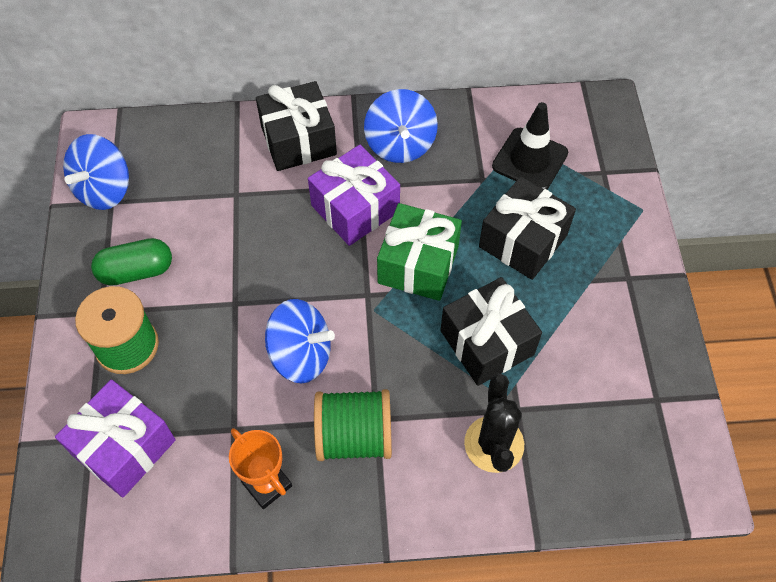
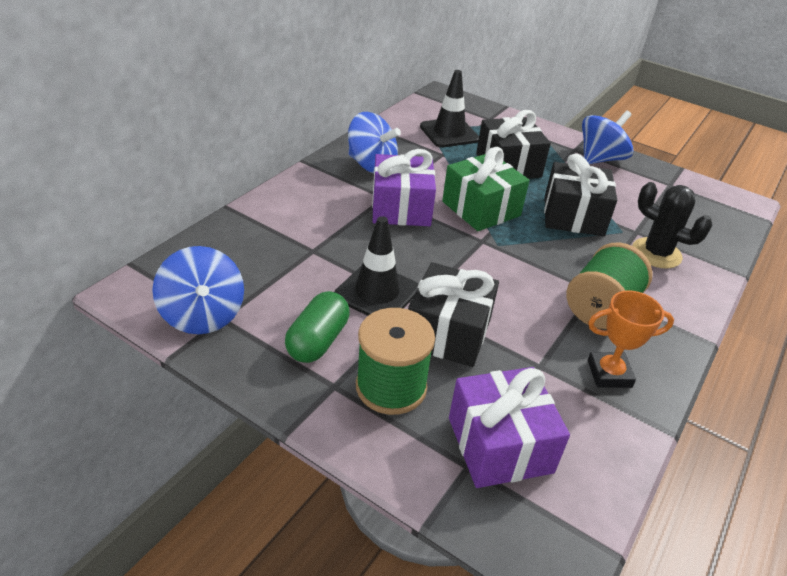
camera: 55 degrees left, 20 degrees down
black gift [256,81,337,171] -> black gift moved to [408,262,499,367]
blue spinning top [265,299,335,383] -> blue spinning top moved to [582,111,634,164]
none -> black traffic cone [334,216,418,316]

